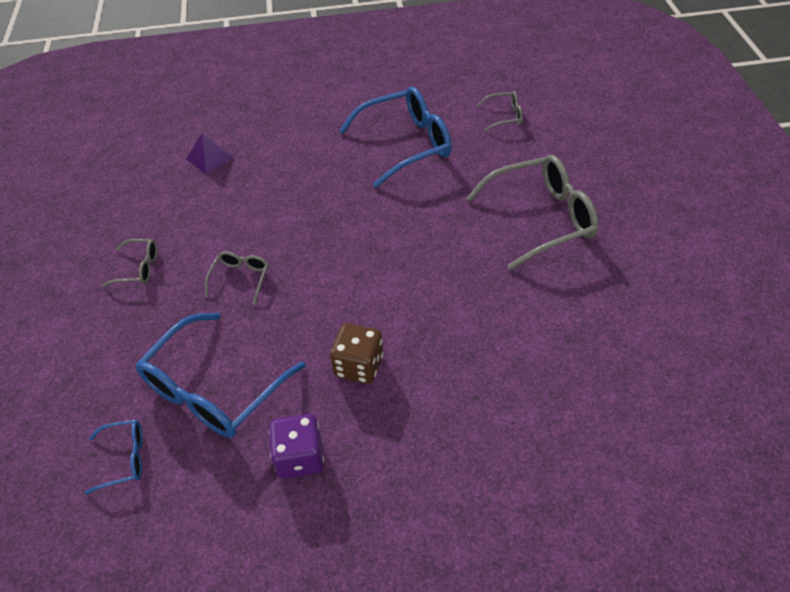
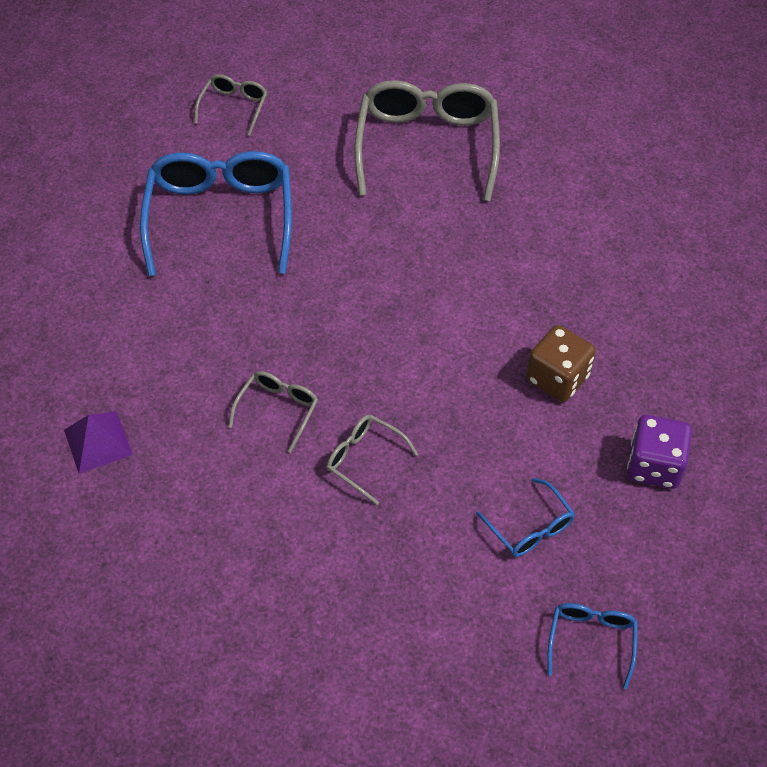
camera: 70 degrees left, 5 degrees up
grey glasses [102,239,157,287] -> grey glasses moved to [228,371,318,453]
blue glasses [136,313,306,438] -> blue glasses [476,478,575,557], size x0.47

